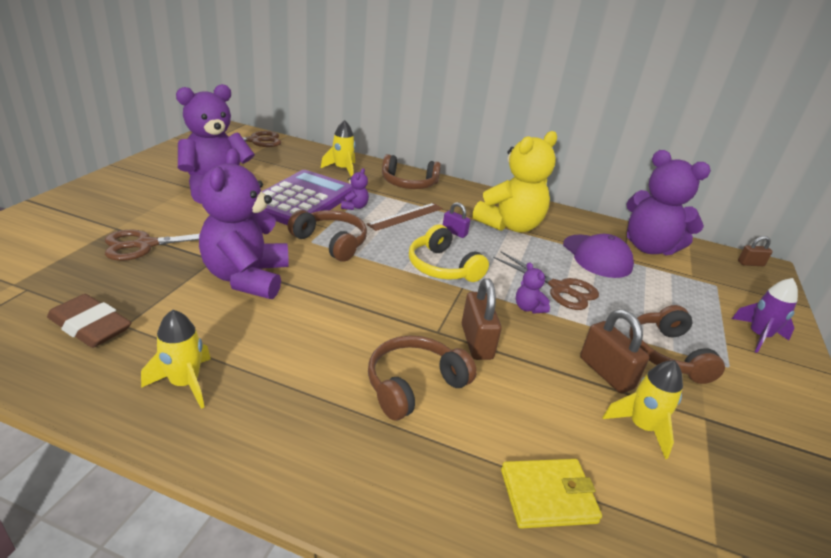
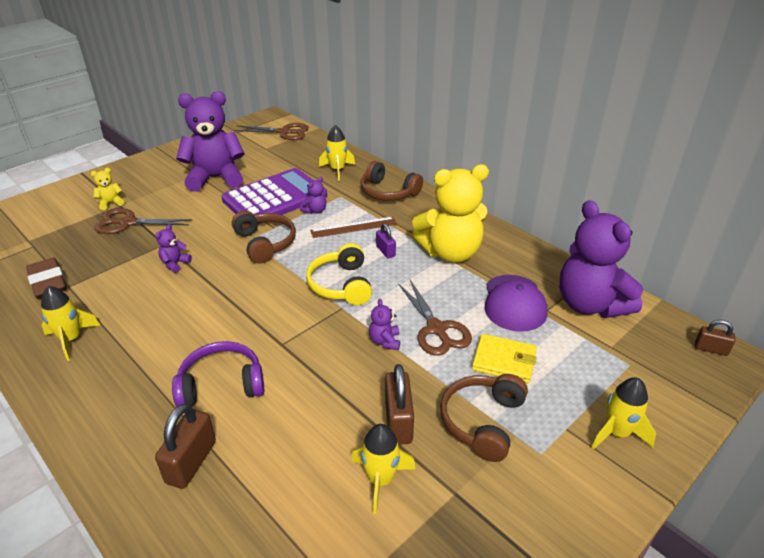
camera: 30 degrees right, 5 degrees up
purple teddy bear [199,148,289,299] -> purple teddy bear [155,224,192,273], size x0.40
brown headphones [368,335,477,421] -> purple headphones [172,341,264,407]
brown padlock [462,278,502,360] -> brown padlock moved to [155,403,216,489]
yellow wallet [501,459,602,529] -> yellow wallet moved to [472,334,537,383]
purple rocket [732,278,798,353] -> yellow rocket [591,377,656,449]
none -> yellow teddy bear [91,168,124,210]

